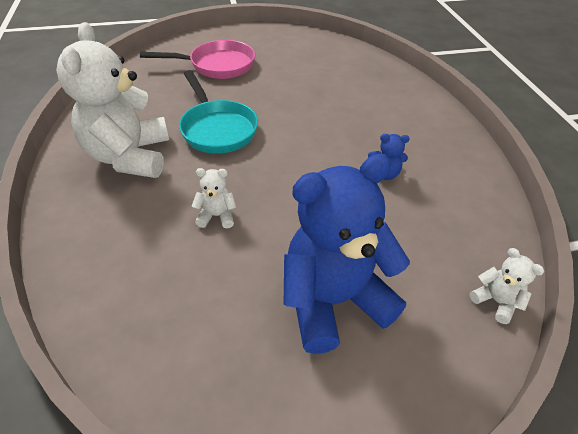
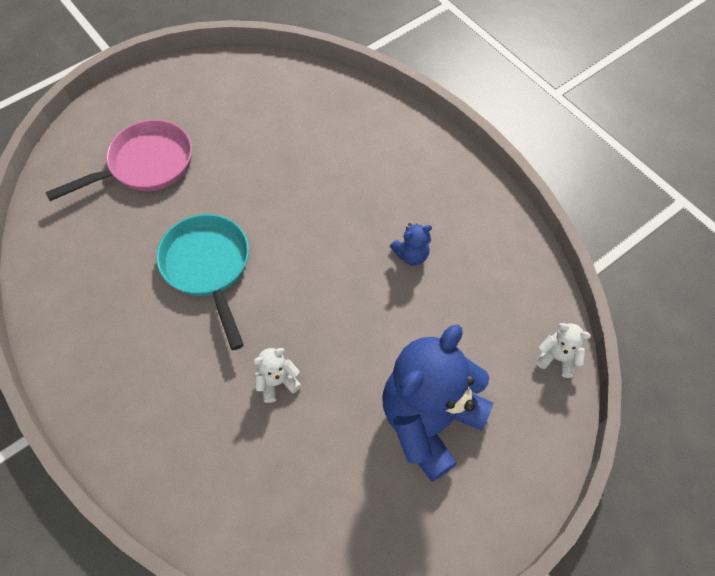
camera: 25 degrees left, 15 degrees up
white teddy bear [56,22,169,178] -> none
turquoise pan [179,70,258,154] -> turquoise pan turned 150 degrees counterclockwise [156,214,249,350]

